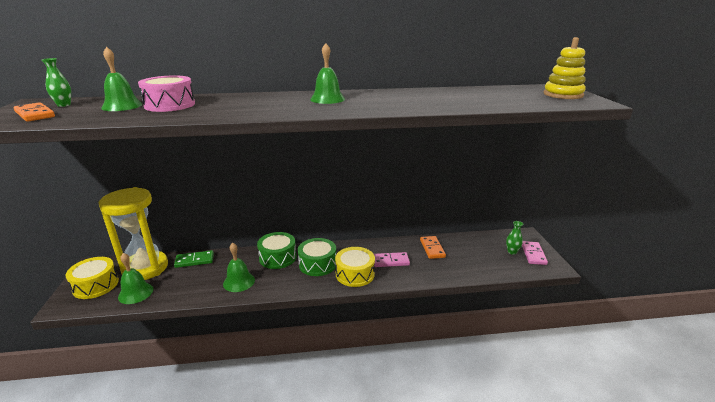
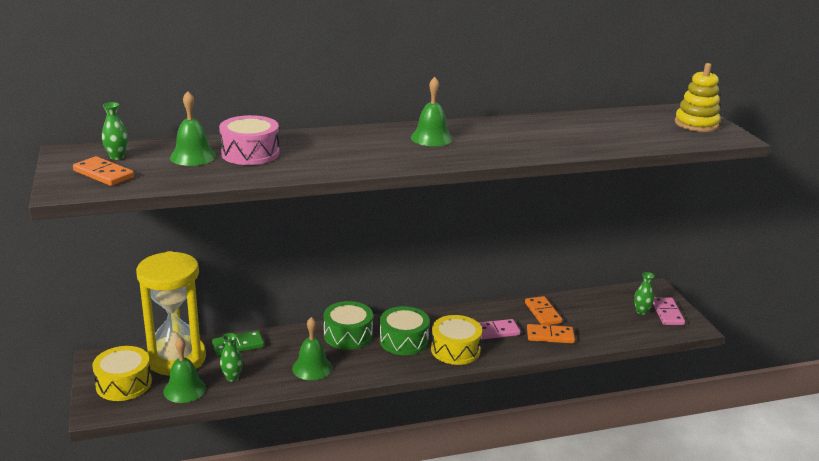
camera: 10 degrees left, 0 degrees up
none -> green vase [220,333,243,381]
none -> orange domino [527,324,575,344]

